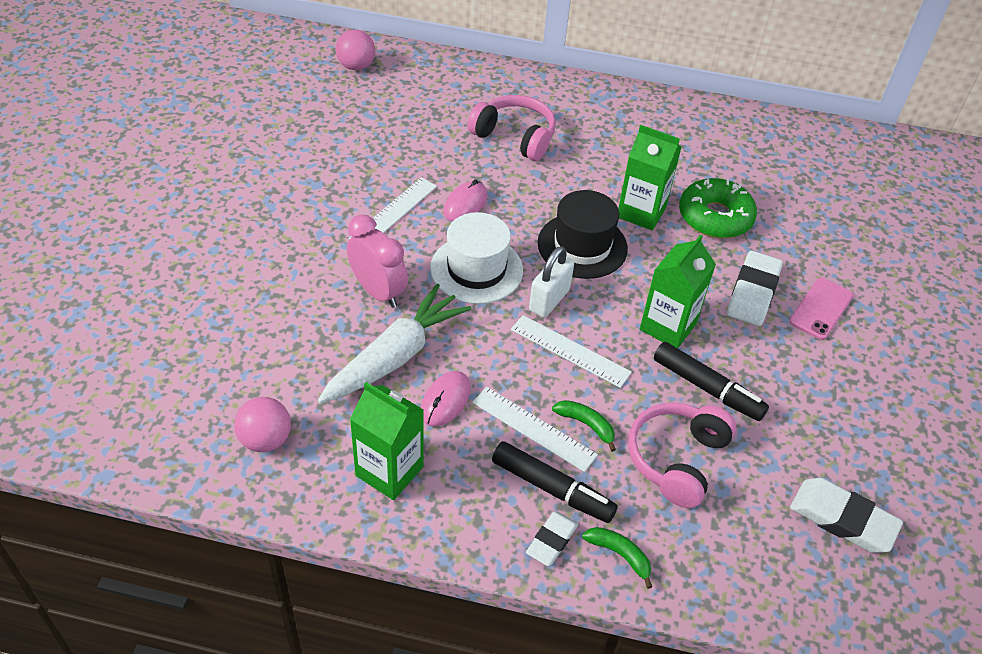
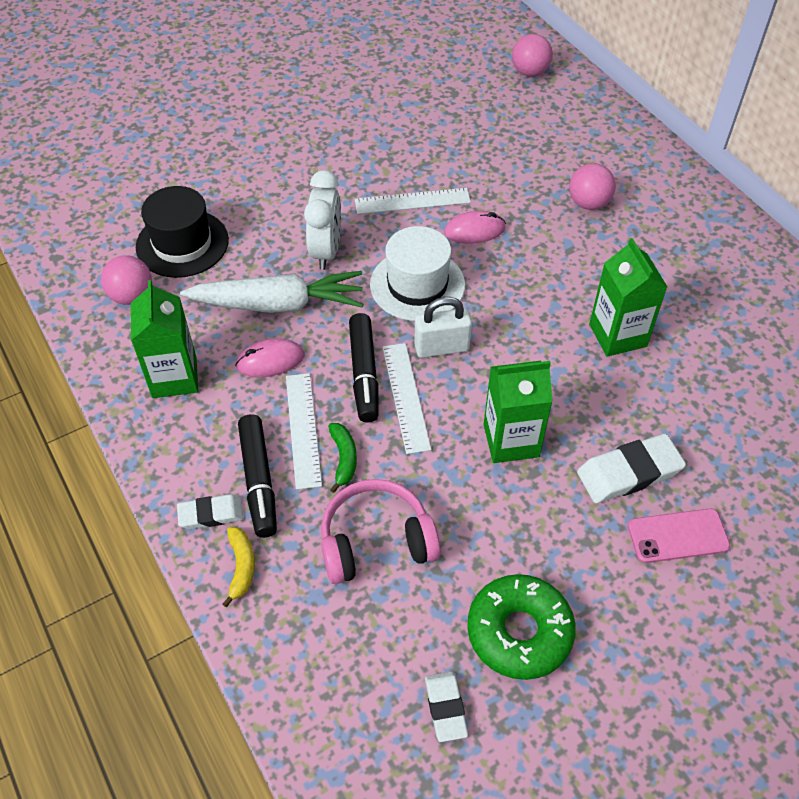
camera: 50 degrees right, 5 degrees up
pink clock [347,214,408,308] -> white clock [304,170,341,270]
pink headphones [468,95,556,161] -> pink ball [569,163,616,210]
black hat [538,190,628,279] -> black hat moved to [136,186,229,278]
green banana [582,527,652,589] -> yellow banana [222,527,255,607]
black marker [654,342,769,421] -> black marker moved to [349,313,379,423]
green donut [679,178,757,238] -> green donut moved to [467,574,576,680]
white eraser [790,478,903,553] -> white eraser [425,672,468,742], size x0.61

